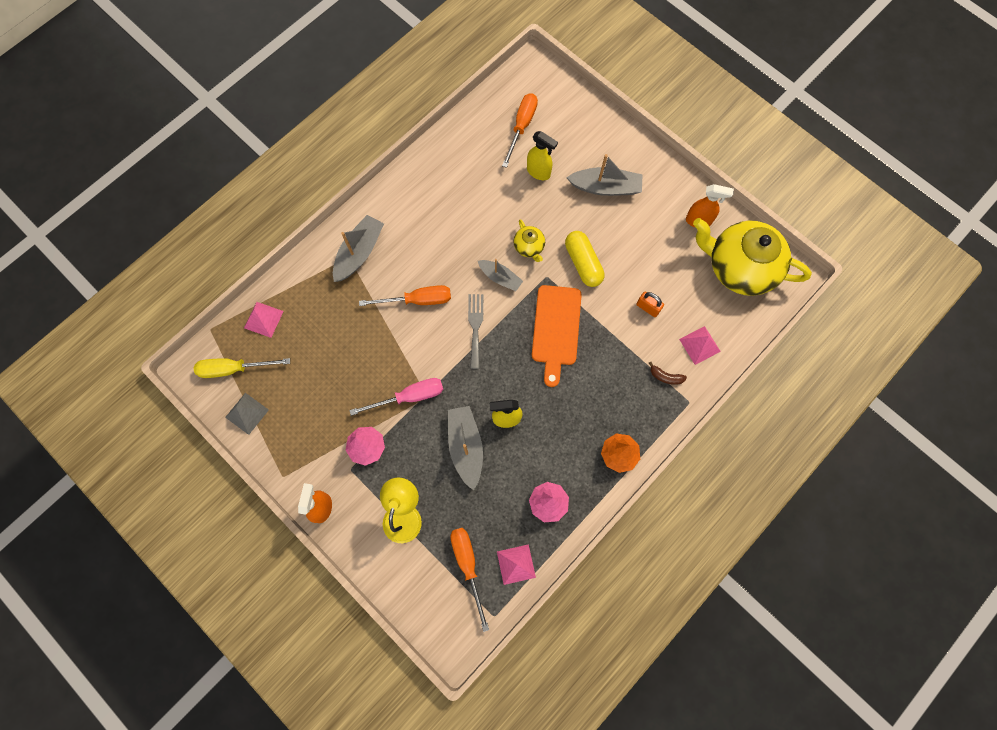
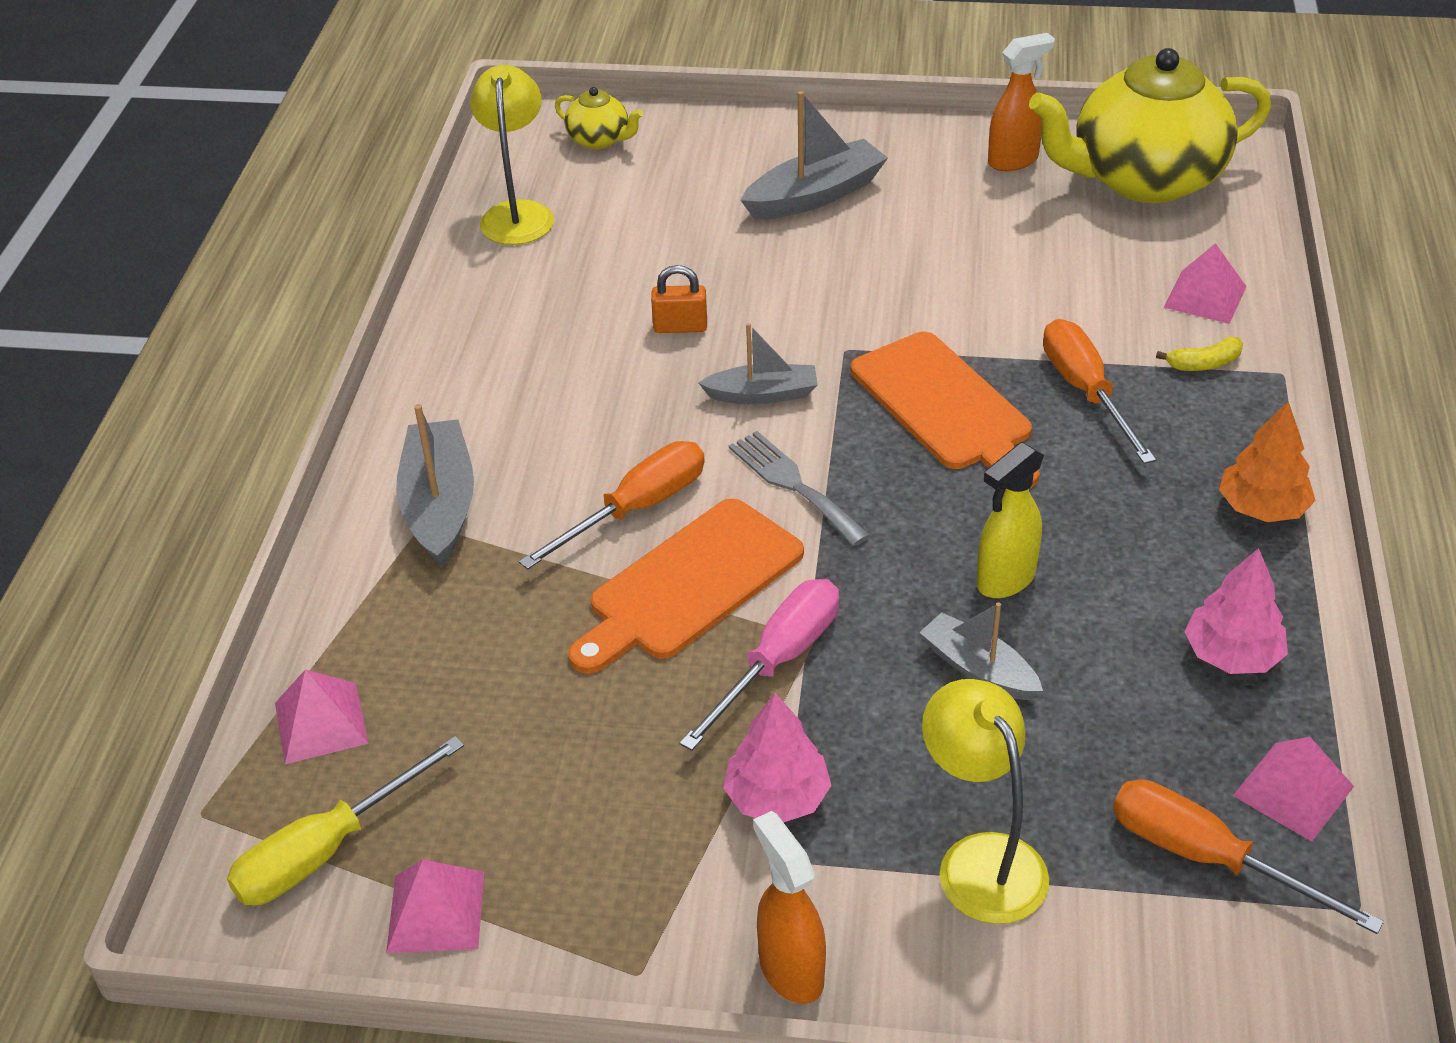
camera: 35 degrees left, 30 degrees down
grey pyramid [225,393,269,435] -> pink pyramid [386,859,484,953]
grey boat [448,406,483,491] -> grey boat [919,602,1043,700], size x0.64
orange screwdriver [502,93,538,168] -> orange screwdriver moved to [1043,319,1156,464]
yellow teapot [513,219,545,262] -> yellow teapot moved to [555,87,643,149]
yellow spray bottle [527,131,558,180] -> none
yellow capsule [565,231,605,287] -> none
orange padlock [636,291,664,317] -> orange padlock moved to [651,265,707,333]
brown banana [649,362,687,385] -> yellow banana [1156,336,1243,371]
none -> yellow lamp [470,65,554,245]
none -> orange cutting board [568,498,804,674]

